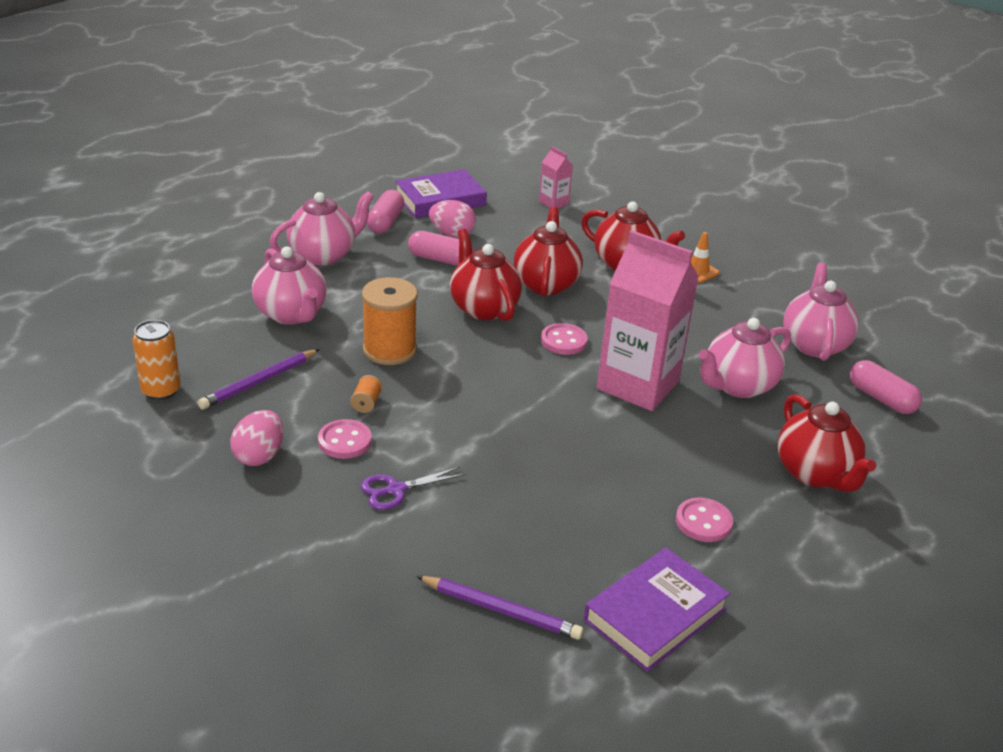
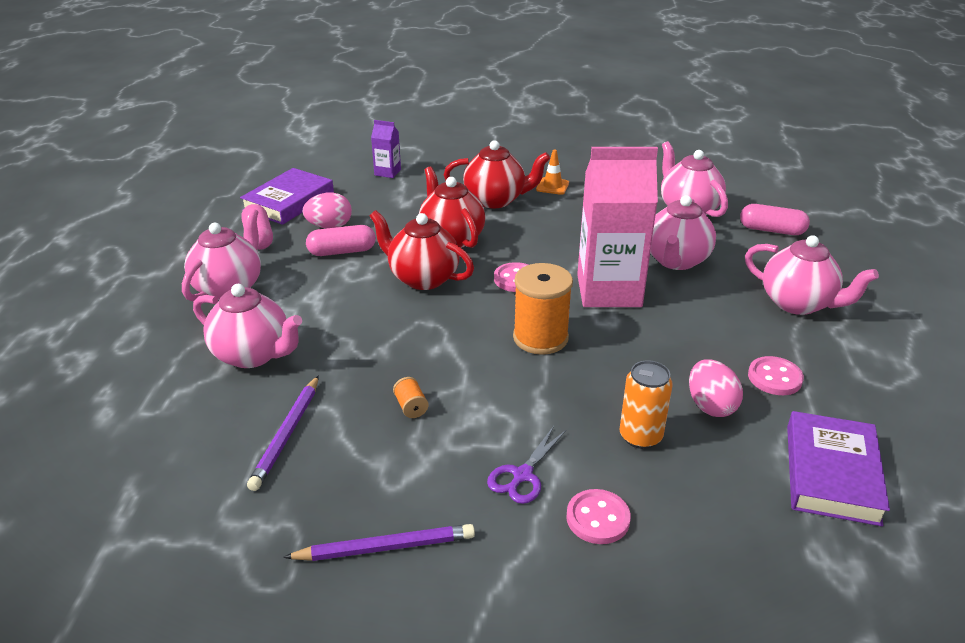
camera: 30 degrees left, 0 degrees up
orange can [132,320,181,400] -> orange can moved to [619,360,673,449]
pink egg [230,410,284,466] -> pink egg moved to [689,359,743,417]
pink button [318,419,372,459] -> pink button moved to [566,489,631,544]
orange spool [362,277,418,365] -> orange spool moved to [513,263,573,355]
purple pencil [416,576,584,640] -> purple pencil moved to [283,524,475,561]
pink carton [539,146,573,208] -> purple carton [371,120,401,178]
red teapot [778,394,876,492] -> pink teapot [745,235,879,315]

